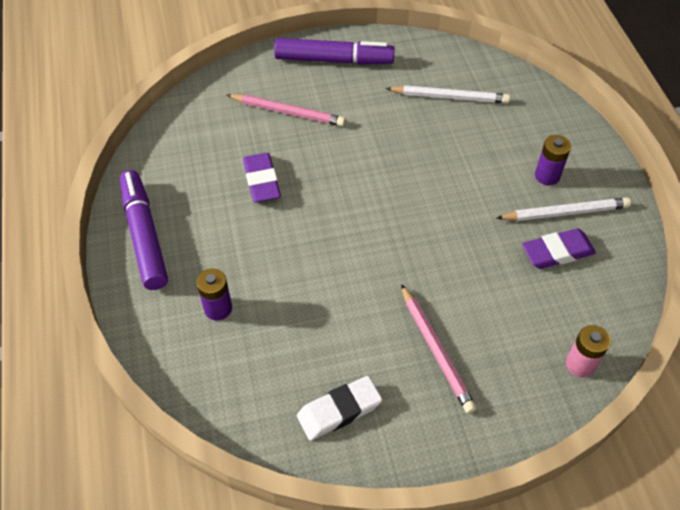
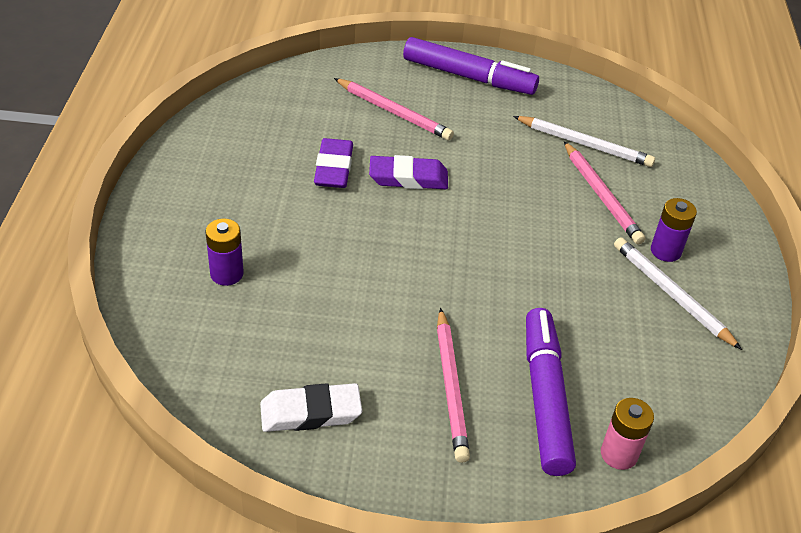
camera: 15 degrees right, 10 degrees down
purple marker [120,170,168,290] -> purple marker moved to [526,308,576,476]
white pencil [496,197,631,221] -> white pencil turned 135 degrees counterclockwise [614,237,742,350]
purple eraser [522,228,596,269] -> purple eraser moved to [369,155,448,189]
none -> pink pencil [564,141,645,245]

